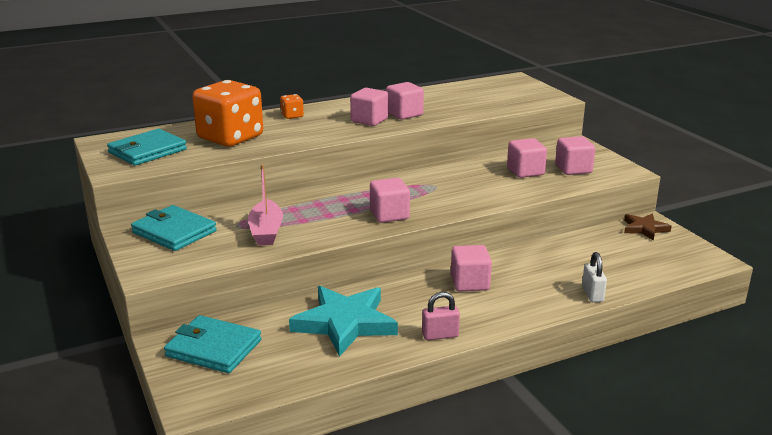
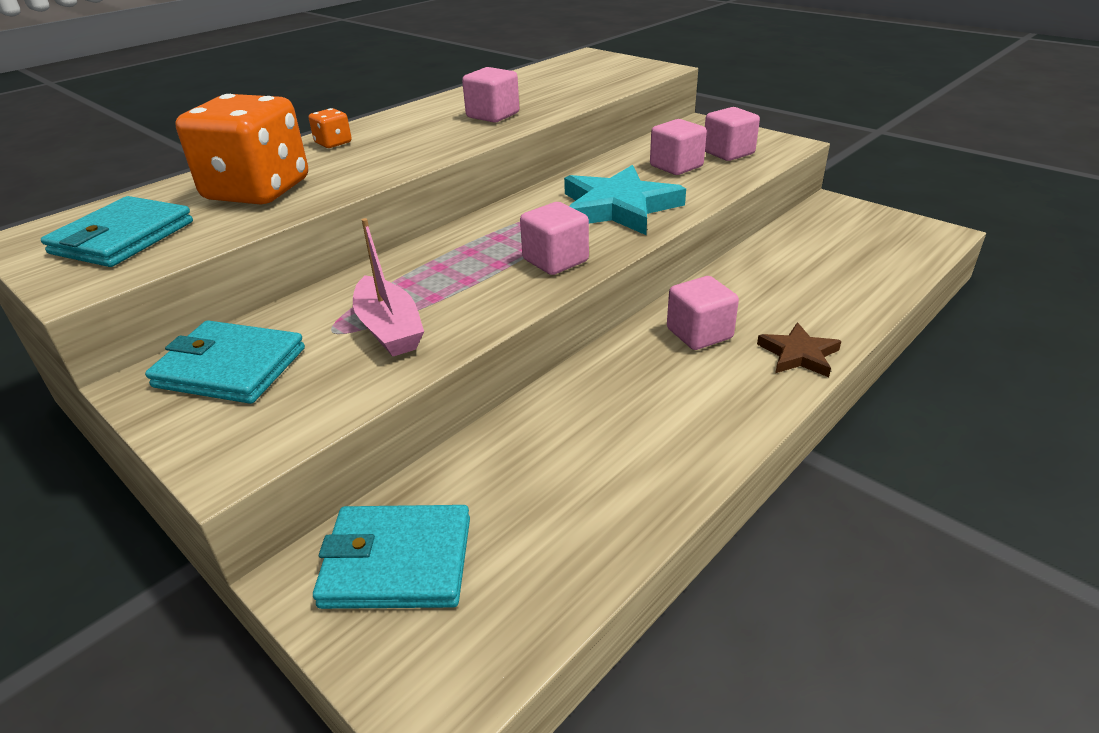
camera: 20 degrees left, 10 degrees up
turquoise star [289,286,398,357] -> turquoise star moved to [564,165,686,235]
pink cube [350,88,389,126] -> none
pink padlock [422,292,460,340] -> none
white padlock [582,252,607,302] -> none
brown star [624,213,672,241] -> brown star moved to [757,322,841,377]

